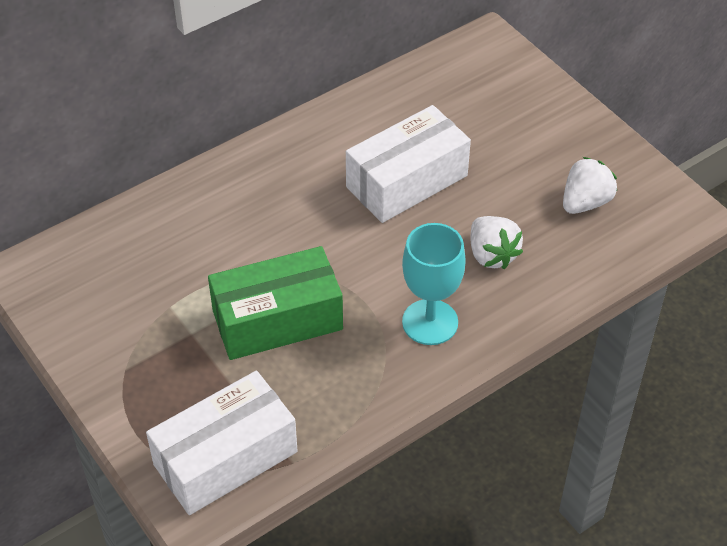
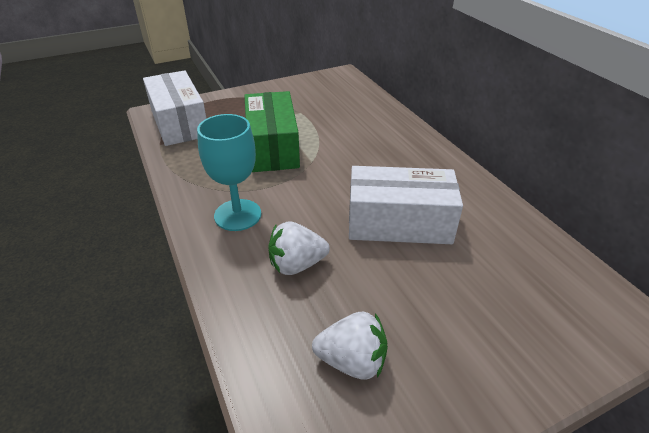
camera: 100 degrees right, 10 degrees down
white box [346,105,471,223] -> white box turned 60 degrees counterclockwise [349,166,463,244]
white strawberry [563,157,617,214] -> white strawberry turned 45 degrees counterclockwise [312,312,388,380]

